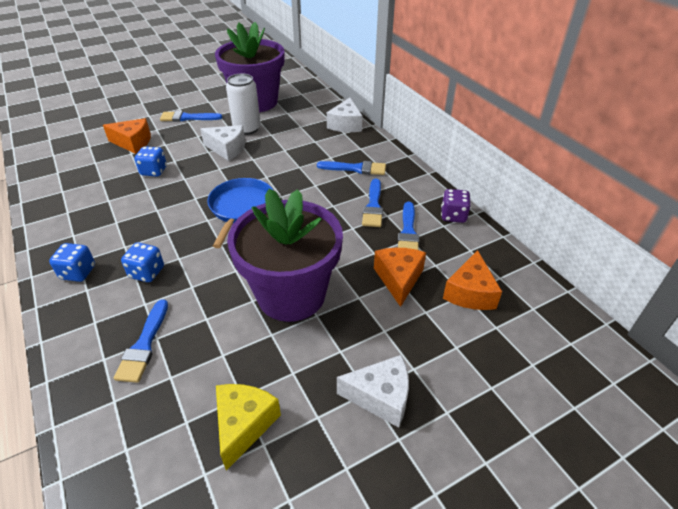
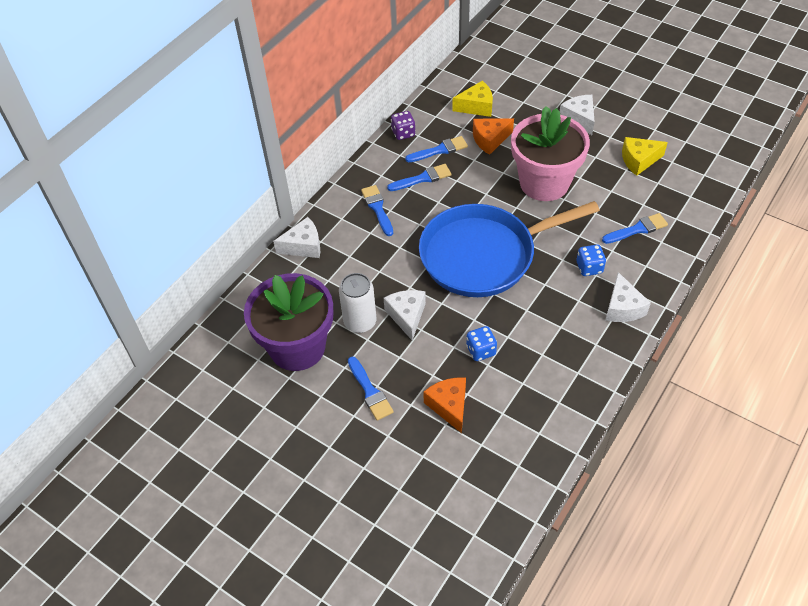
camera: 115 degrees left, 10 degrees up
blue dice [49,243,95,282] -> white cheese [605,272,651,322]
blue pan [207,178,274,248] -> blue pan [419,201,600,297], size x1.84
purple flower pot [227,189,343,322] -> pink flower pot [511,106,590,201]
orange cheese [443,250,502,310] -> yellow cheese [452,81,493,117]

